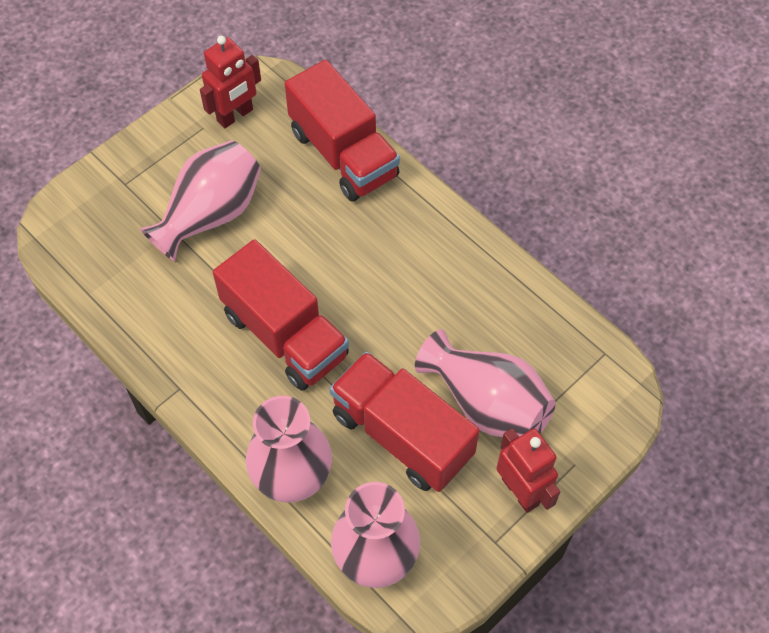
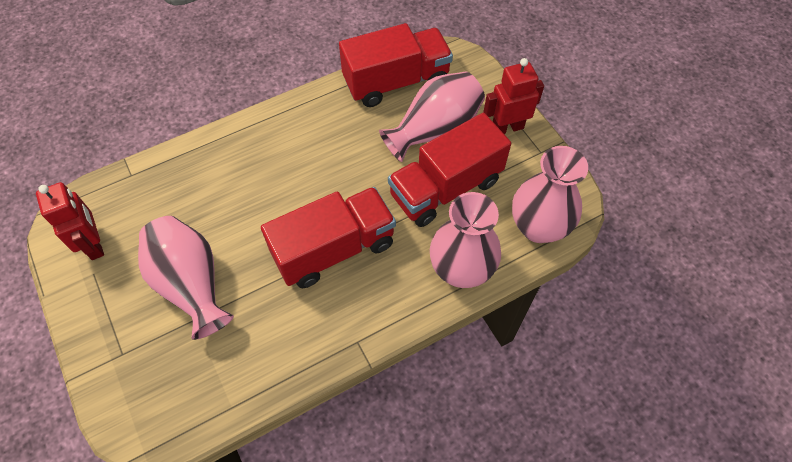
camera: 75 degrees left, 0 degrees up
red truck [284,60,400,202] -> red truck moved to [339,23,453,107]

